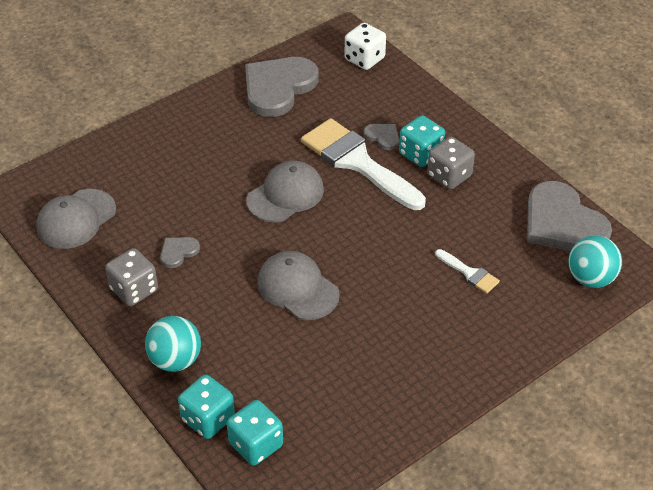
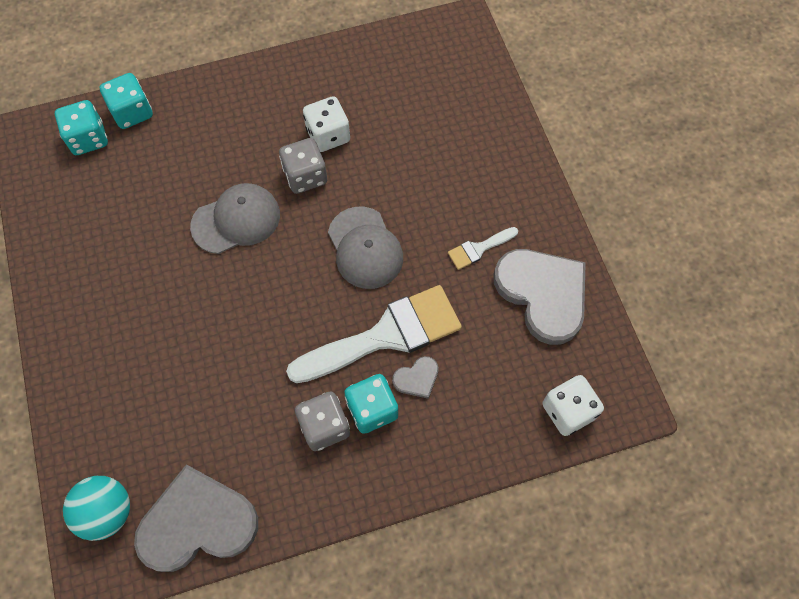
camera: 110 degrees right, 20 degrees up
grey cap [36,189,116,249] -> none
grey dice [105,248,158,306] -> grey dice moved to [279,138,327,194]
turquoise ball [145,316,201,372] -> none
grey heart [160,237,200,268] -> white dice [303,96,350,152]
white brush [435,249,500,294] -> white brush moved to [448,227,518,270]

